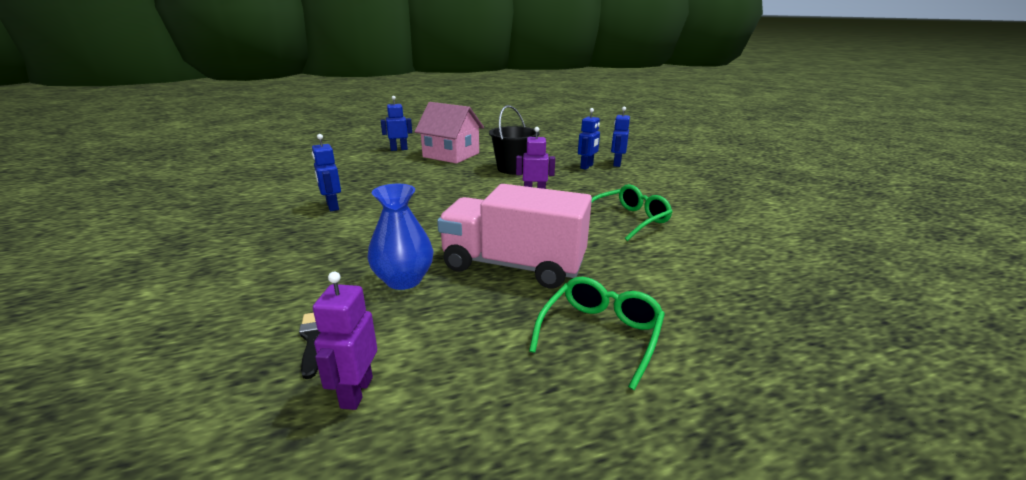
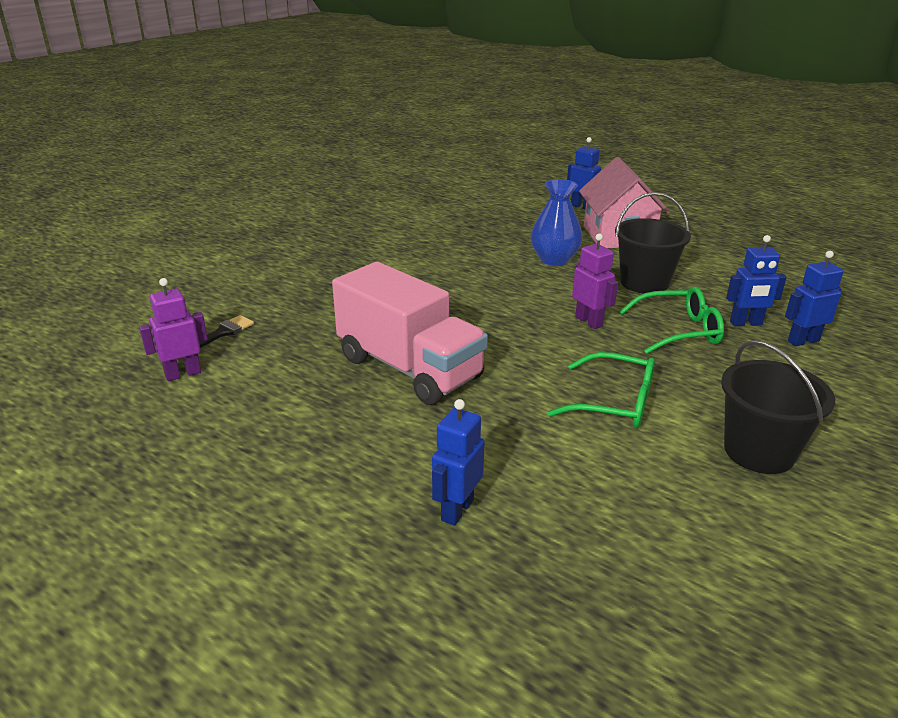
camera: 55 degrees right, 5 degrees up
blue robot [312,134,341,211] -> blue robot moved to [432,399,485,526]
blue vase [368,184,433,290] -> blue vase moved to [531,179,583,266]
pink truck [437,184,592,289] -> pink truck turned 150 degrees clockwise [332,262,488,405]
green glasses [529,277,665,390] -> green glasses moved to [619,286,724,354]
none -> black bucket [721,340,835,474]

